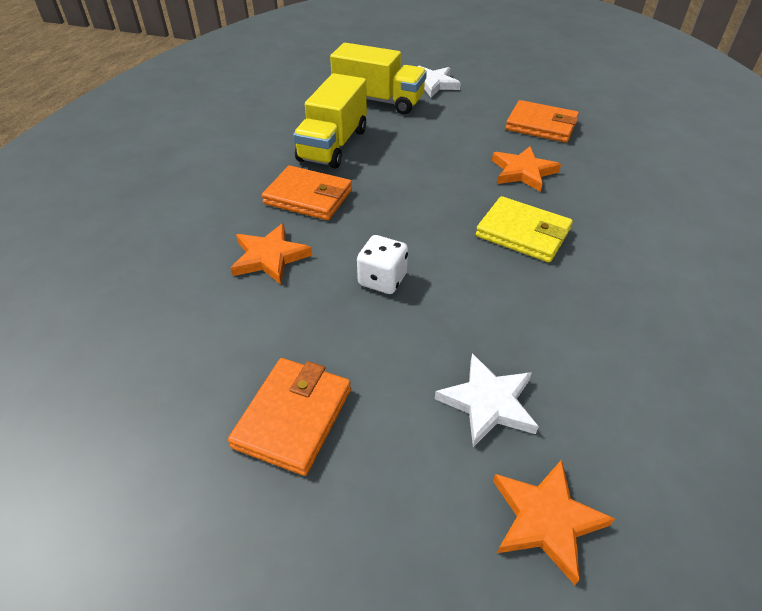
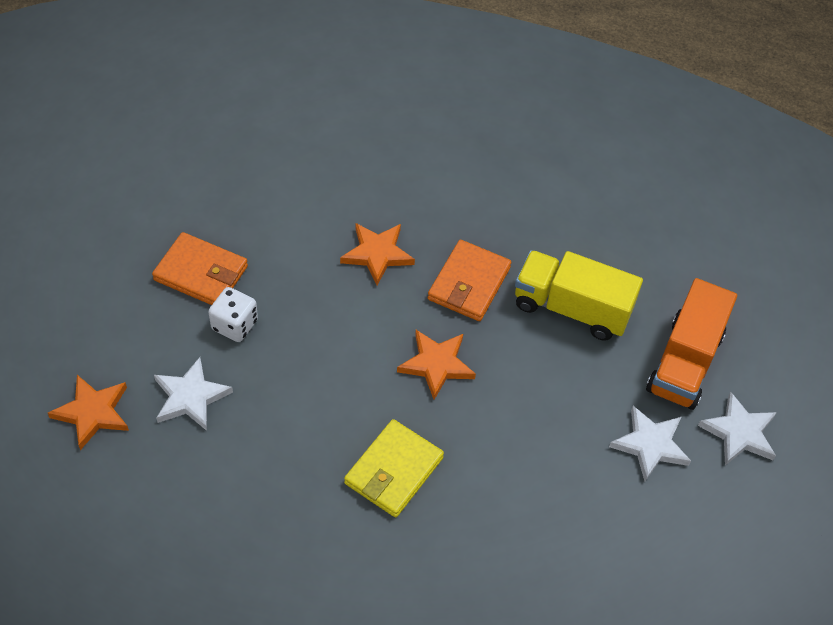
camera: 90 degrees right, 10 degrees up
yellow truck [330,43,427,114] -> orange truck [646,278,737,410]
white dice [357,235,408,294] -> white dice moved to [208,287,258,342]
orange star [492,146,561,192] -> orange star moved to [397,330,476,400]
orange wallet [506,100,579,143] -> none
none -> white star [609,406,691,482]

